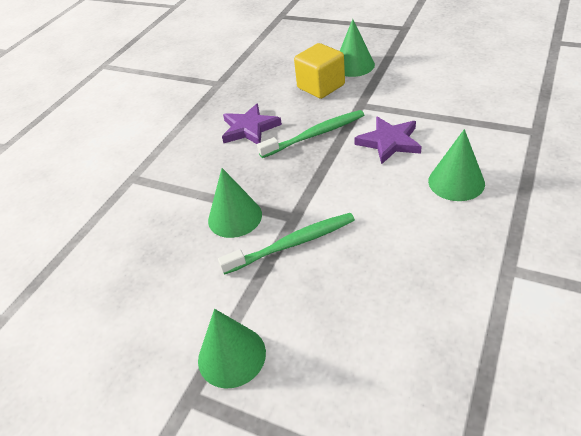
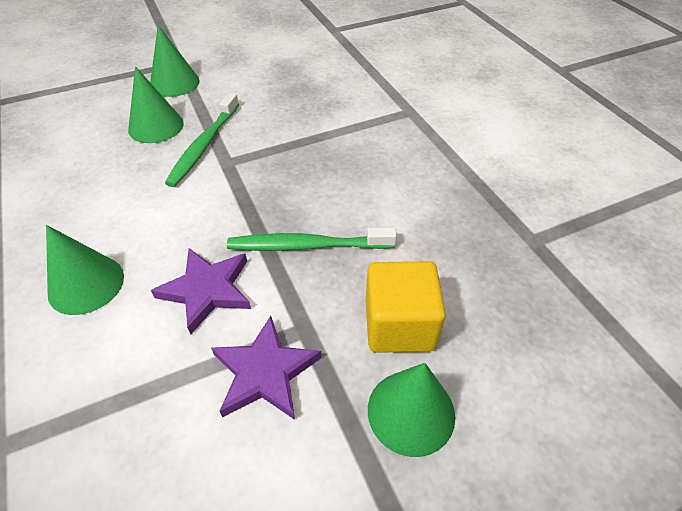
camera: 125 degrees right, 5 degrees up
green cone [208,168,262,238] -> green cone moved to [128,66,184,143]
purple star [222,103,282,144] -> purple star moved to [211,316,322,420]
green toothbrush [257,110,364,158] -> green toothbrush turned 75 degrees clockwise [227,227,397,251]

